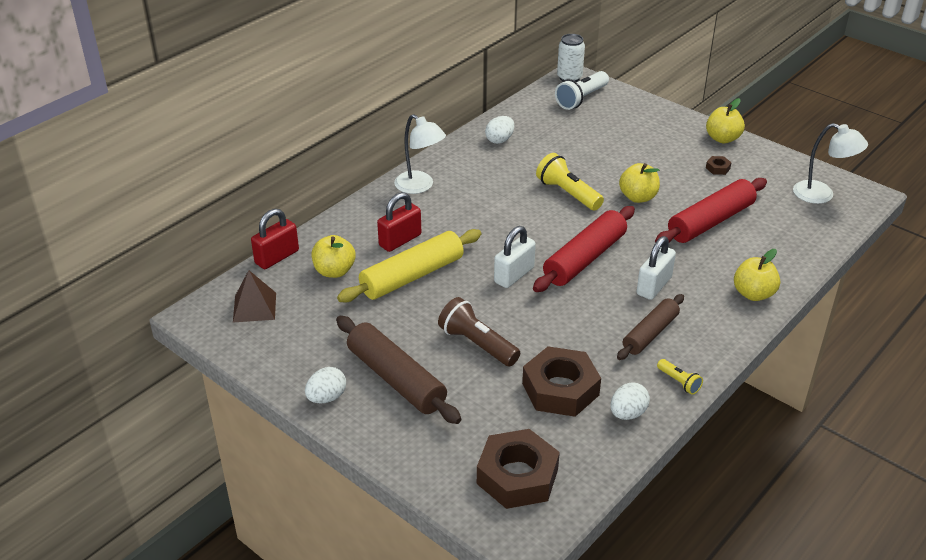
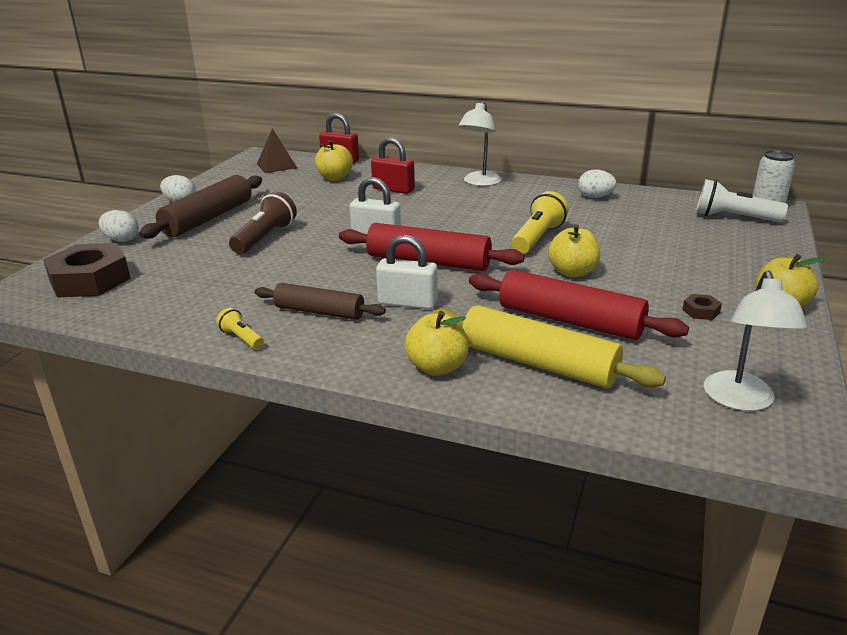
camera: 70 degrees right, 10 degrees down
yellow rolling pin [337,229,481,302] -> yellow rolling pin moved to [431,305,666,388]
brown nut [522,346,601,417] -> none
white egg [610,382,650,420] -> white egg moved to [99,210,139,242]
yellow flashlight [657,359,703,395] -> yellow flashlight turned 105 degrees clockwise [216,308,264,349]

